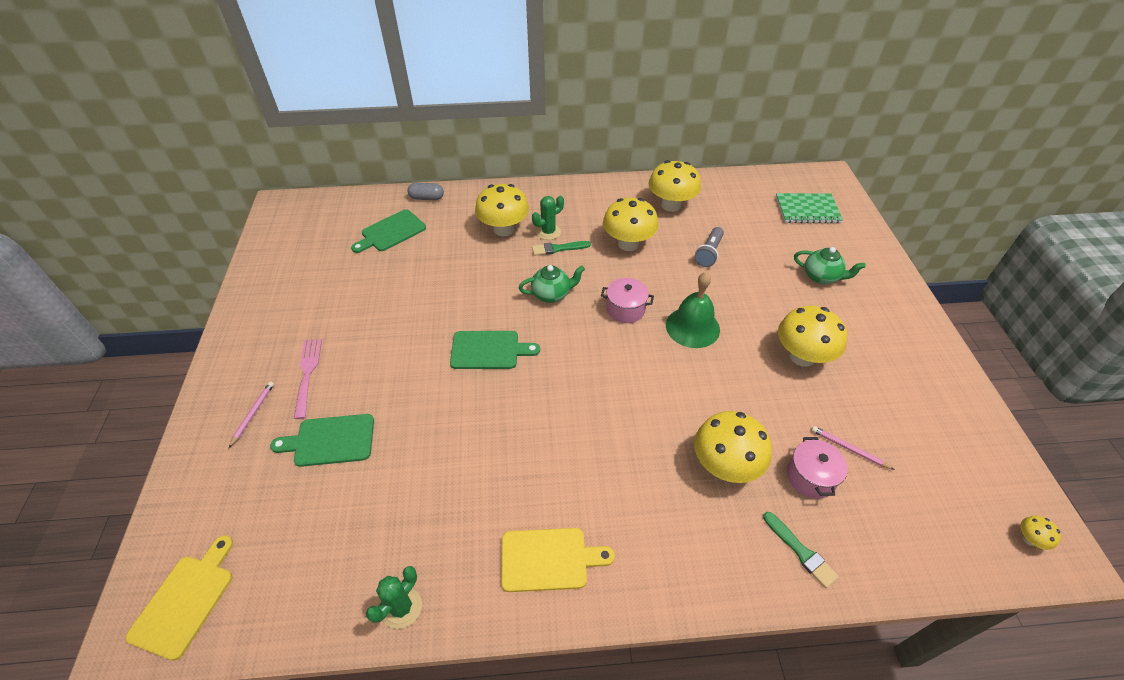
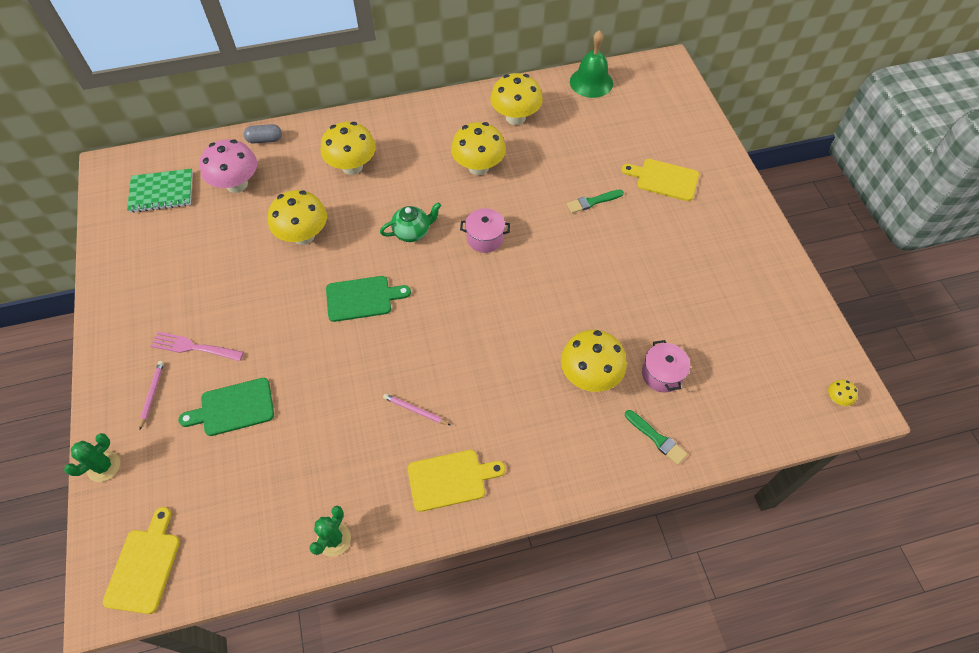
camera: 10 degrees left, 10 degrees up
pink fork [294,339,322,419] -> pink fork turned 60 degrees counterclockwise [150,332,244,361]
green cutting board [351,209,426,253] -> pink mushroom [200,139,257,193]
green cactus [532,196,564,240] -> green cactus moved to [64,433,120,482]
green brush [532,241,591,256] -> green brush moved to [567,189,624,213]
green bell [666,272,720,348] -> green bell moved to [570,30,613,98]
grey flashlight [695,227,724,267] -> none
green notebook [776,193,843,223] -> green notebook moved to [127,169,193,213]
yellow mushroom [778,306,847,367] -> yellow mushroom moved to [268,190,327,245]
green teapot [794,247,866,284] -> yellow cutting board [622,159,699,201]
pink pencil [811,426,895,470] -> pink pencil moved to [383,393,451,425]

